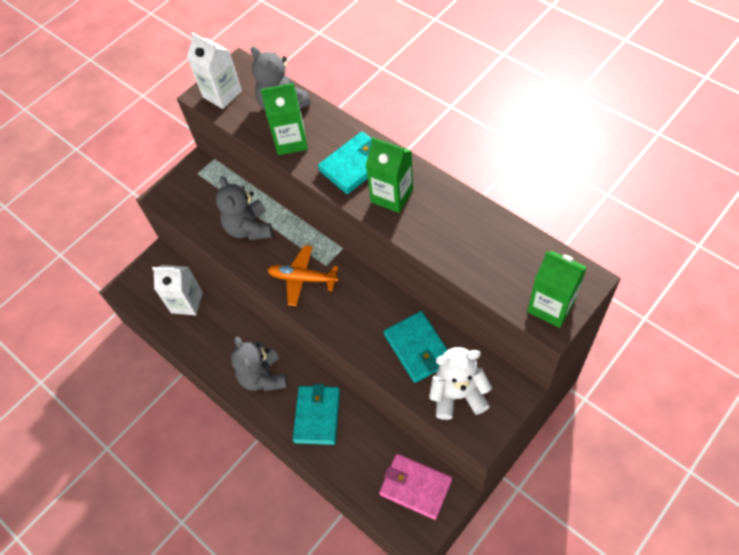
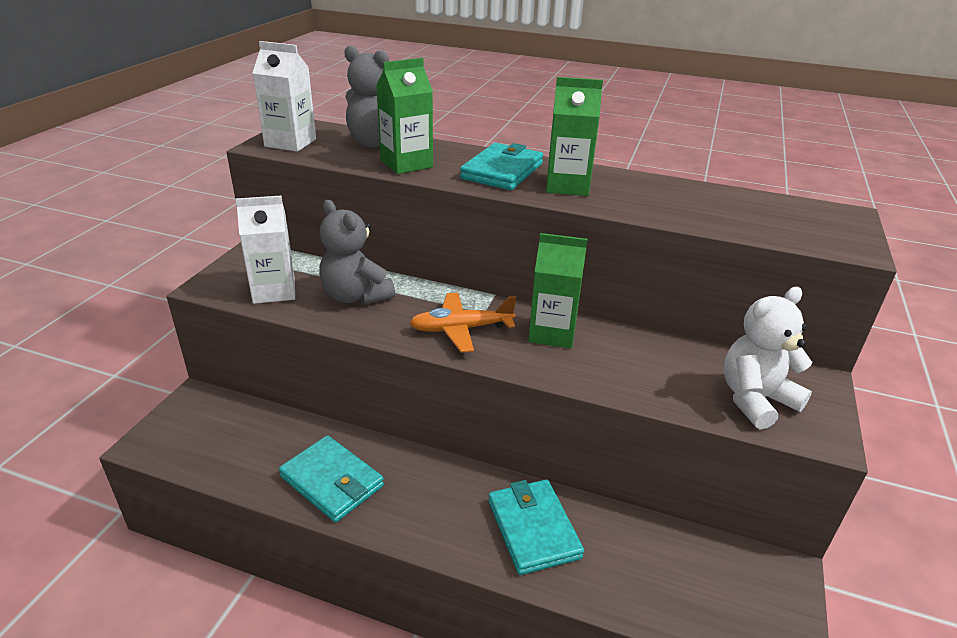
camera: 30 degrees left, 25 degrees down
white carton [152,265,203,315] -> white carton moved to [236,195,295,304]
grey teddy bear [231,336,287,391] -> none
pink wallet [379,454,452,520] -> none
turquoise wallet [384,311,448,383] -> turquoise wallet moved to [279,435,384,522]
green carton [527,251,587,328] -> green carton moved to [528,233,588,348]

